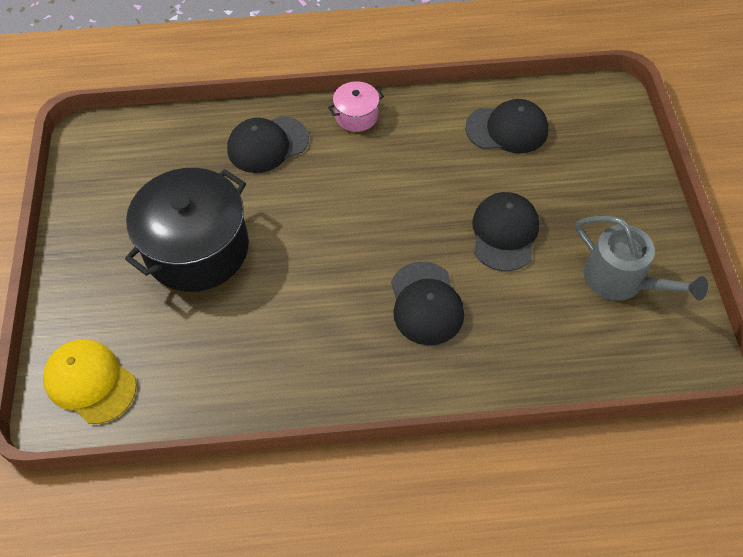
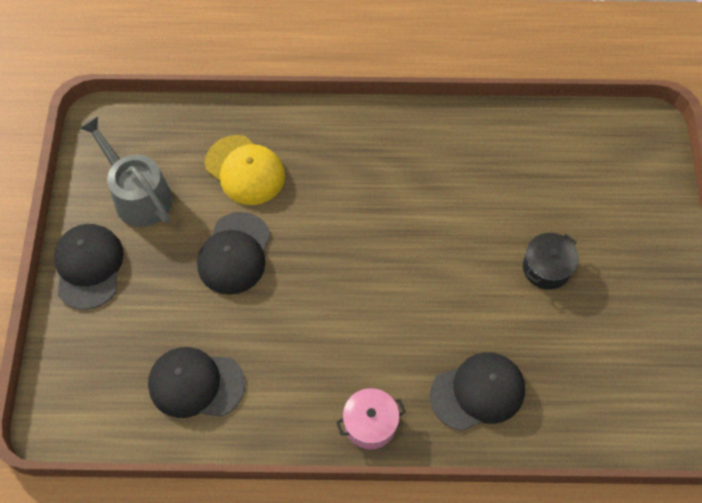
camera: 175 degrees left, 5 degrees up
yellow cap [43,340,137,424] -> yellow cap moved to [205,135,285,205]
black pot [125,168,249,292] -> black pot [523,233,578,290], size x0.46
black cap [391,262,464,345] -> black cap moved to [54,224,124,310]

